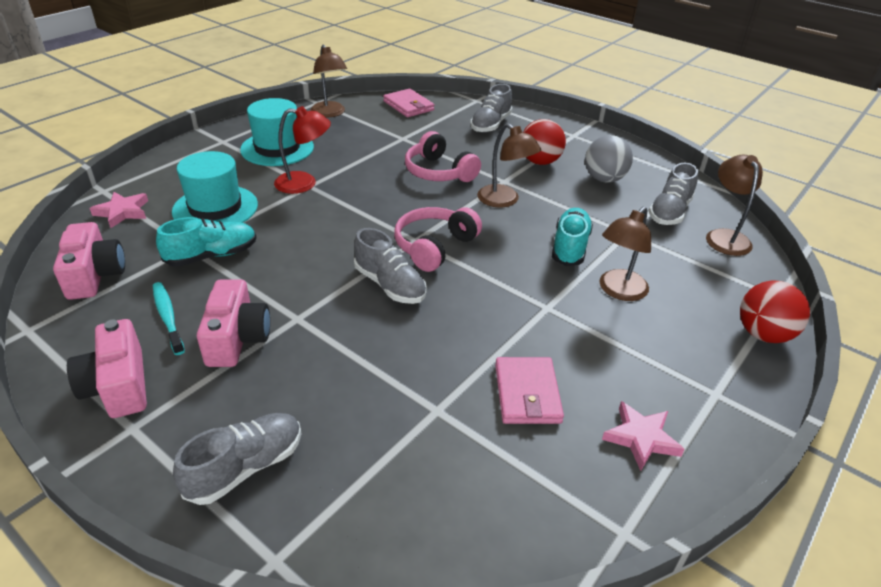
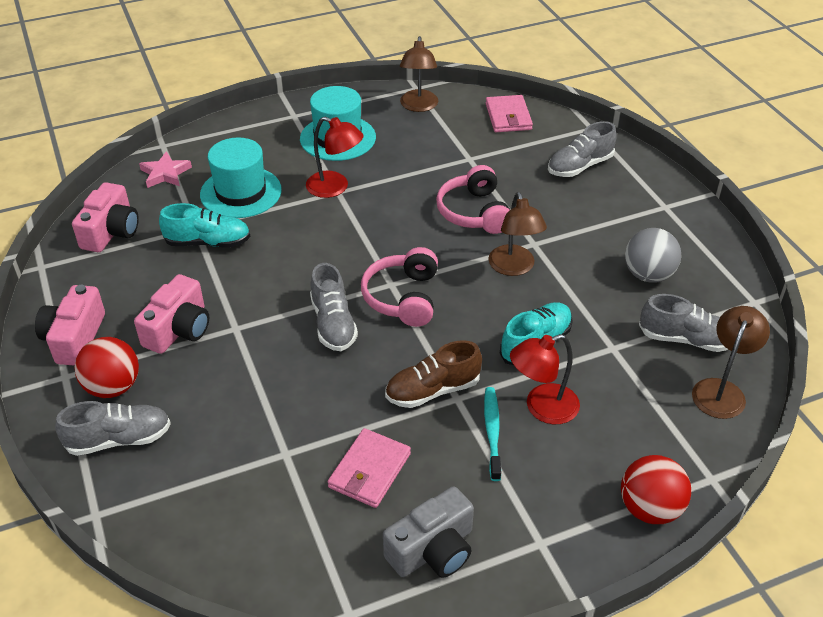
camera: 30 degrees right, 5 degrees up
turquoise toothbrush [153,282,185,355] -> turquoise toothbrush moved to [484,387,501,481]
pink headphones [394,207,482,272] -> pink headphones turned 60 degrees counterclockwise [361,247,438,327]
red ball [523,119,566,165] -> red ball moved to [74,337,139,398]
brown lamp [599,207,651,301] -> red lamp [510,334,580,424]
pink star [602,401,685,471] -> grey camera [383,486,474,578]
grey shoe [649,163,698,225] -> grey shoe turned 135 degrees counterclockwise [639,294,728,352]
none -> brown shoe [385,340,482,408]

